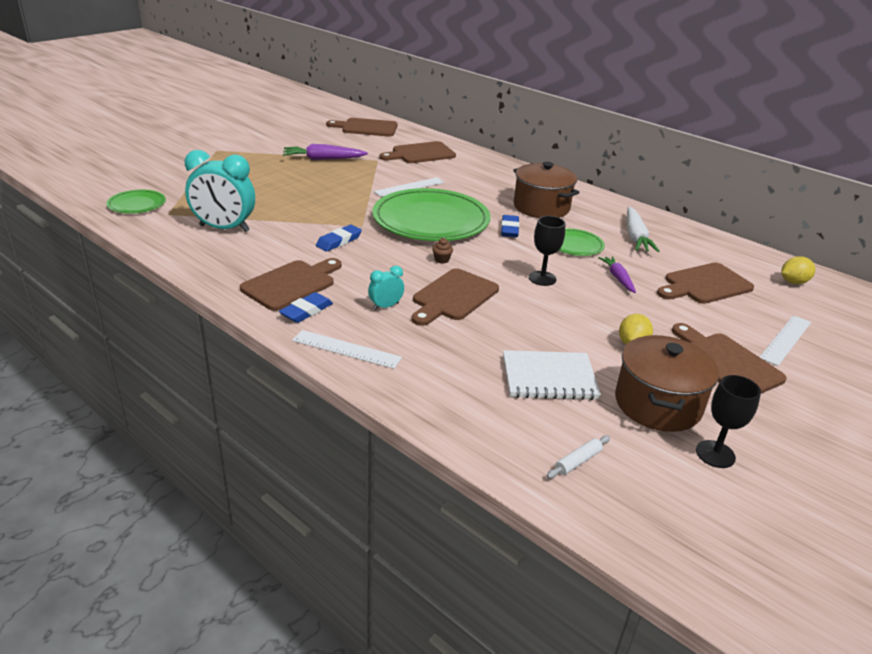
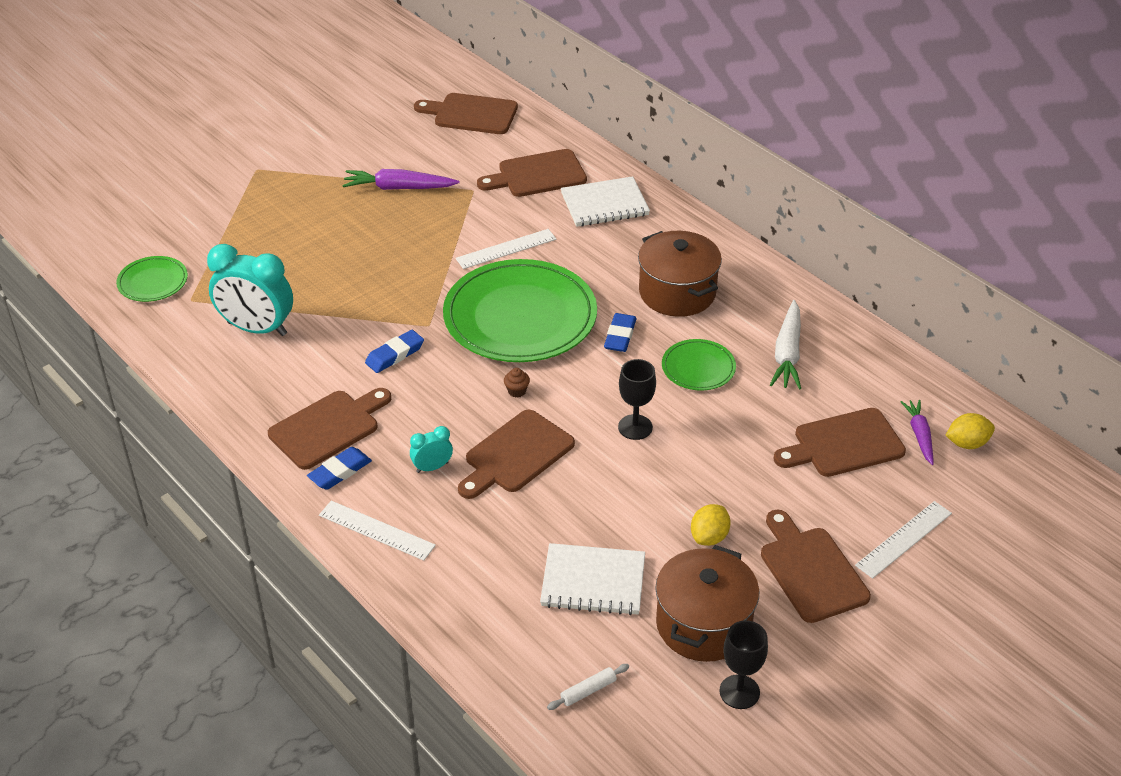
camera: 10 degrees right, 10 degrees up
purple carrot [598,256,636,293] -> purple carrot moved to [900,400,934,465]
none -> white notebook [561,176,650,227]

